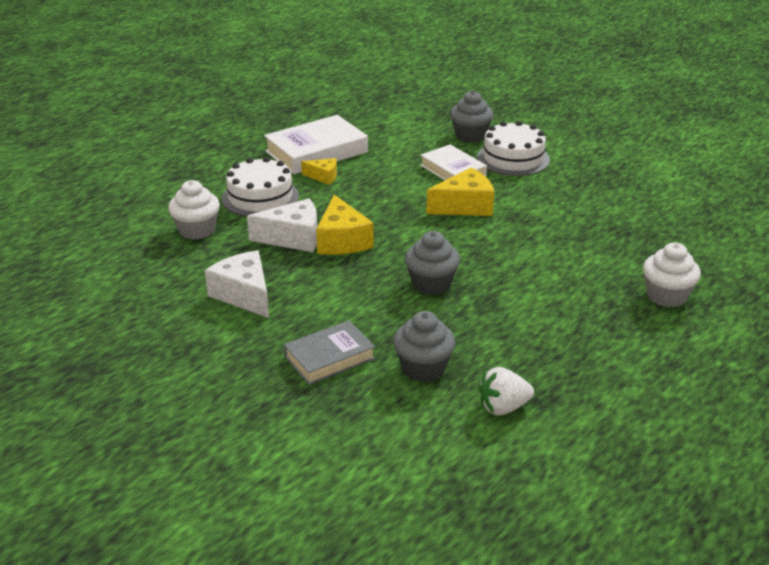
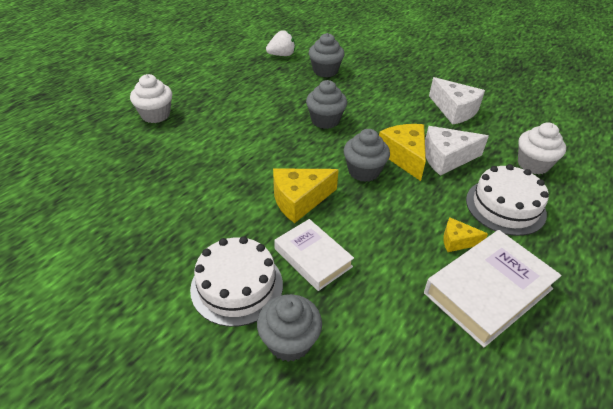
camera: 175 degrees right, 10 degrees up
grey book [284,320,375,385] -> none
none -> grey cupcake [344,129,390,182]

